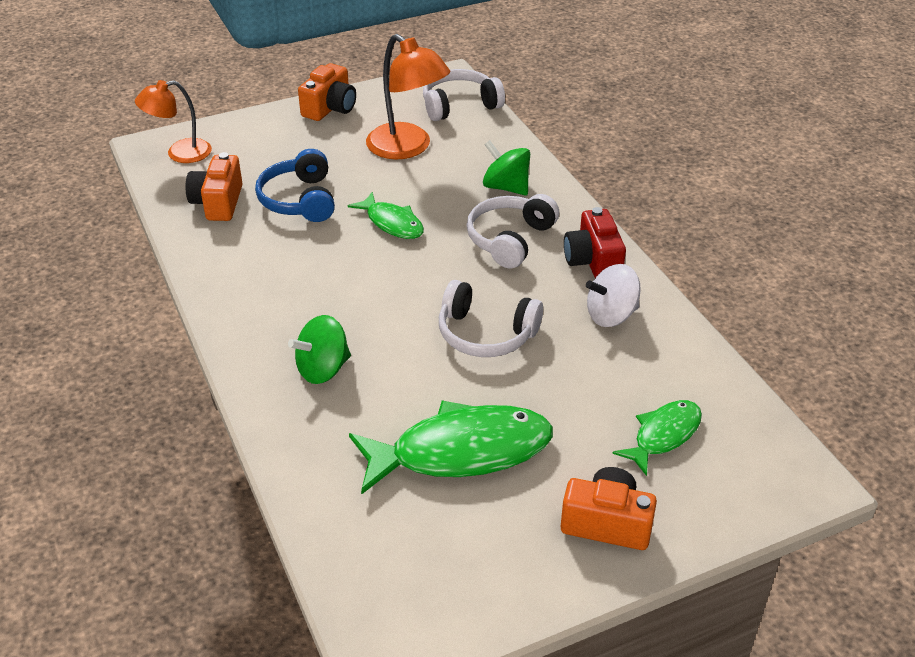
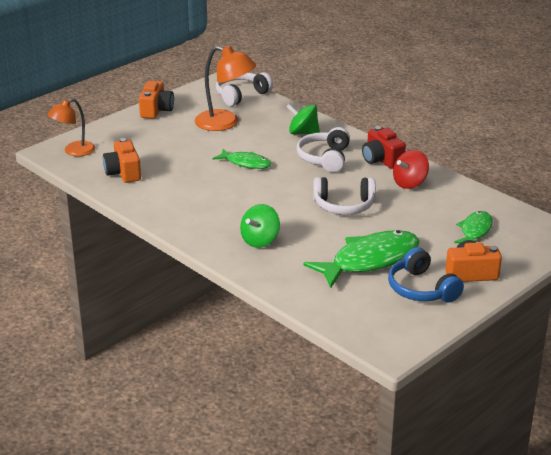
camera: 20 degrees left, 10 degrees down
blue headphones [255,149,335,222] -> blue headphones moved to [388,247,464,303]
white spinning top [586,264,641,327] -> red spinning top [393,150,429,189]

